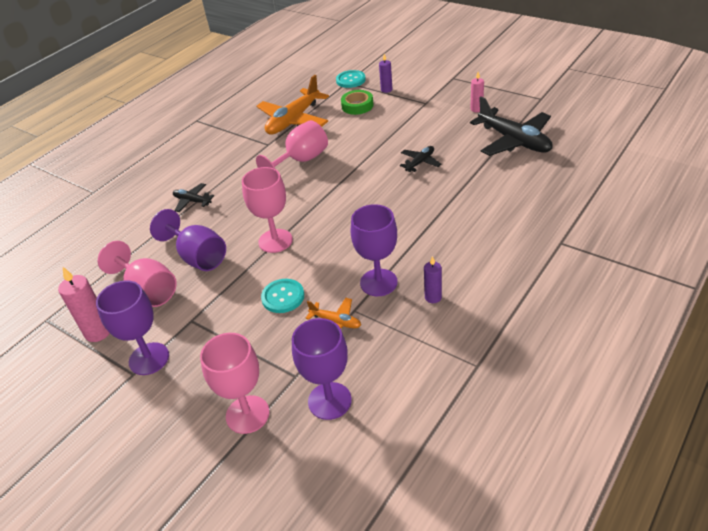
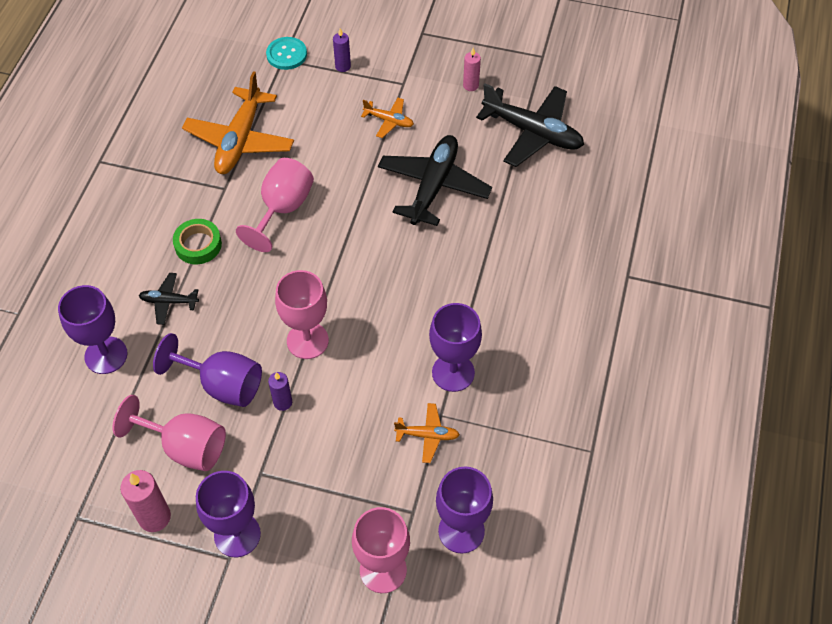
camera: 25 degrees left, 15 degrees up
turquoise button [261,279,304,313] -> none
green tape [341,90,373,115] -> green tape moved to [173,219,222,264]
black plane [400,146,441,172] -> black plane [378,135,492,226], size x2.04
purple candle [424,256,442,303] -> purple candle moved to [268,372,292,411]
none -> purple goblet [58,285,128,374]
none -> orange plane [361,98,414,138]

